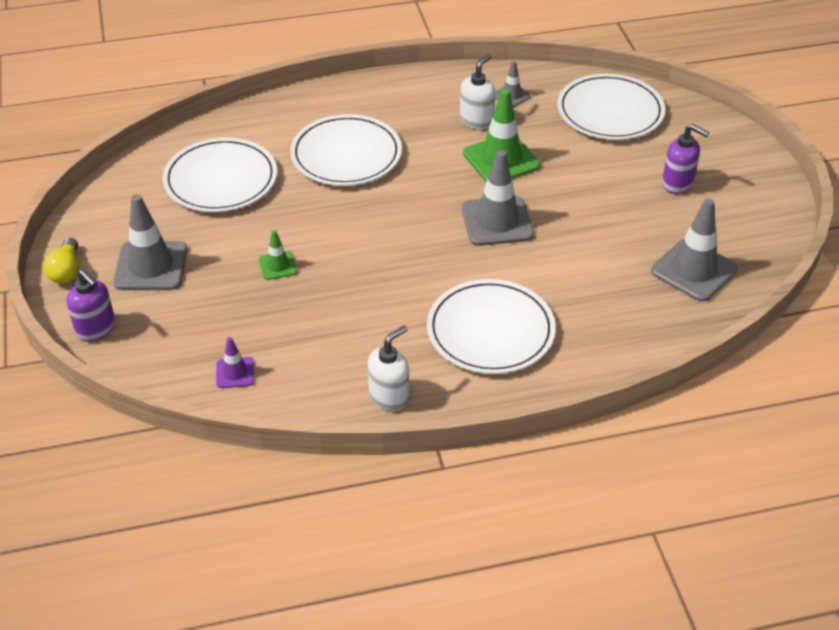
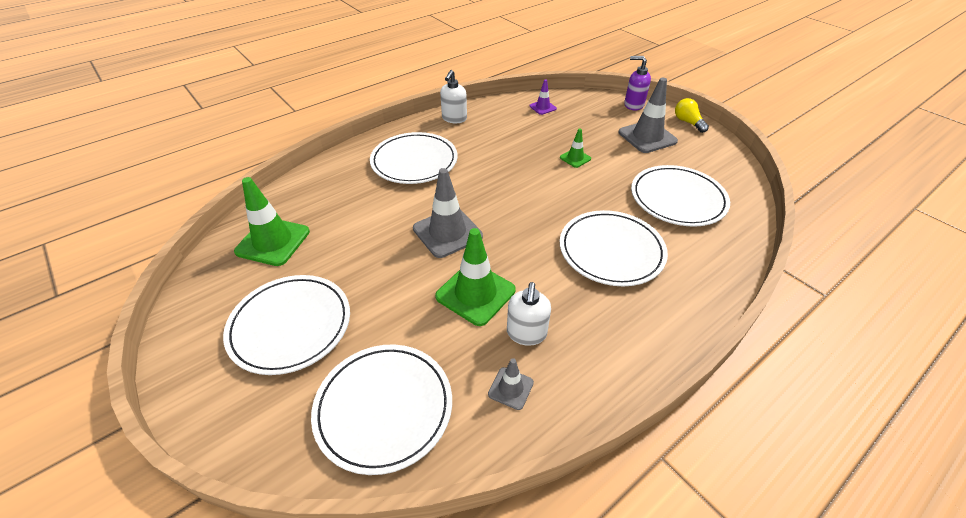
camera: 155 degrees right, 0 degrees up
grey traffic cone [651,198,738,301] -> green traffic cone [234,177,310,266]
purple soap dispenser [662,124,710,194] -> white plate [223,275,350,375]

